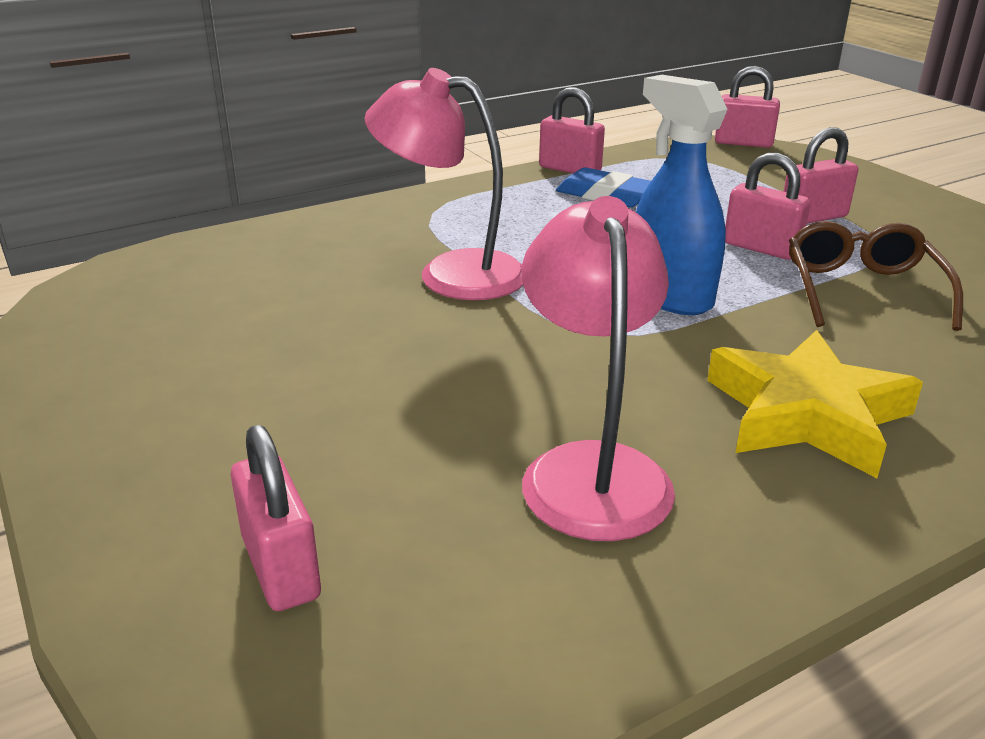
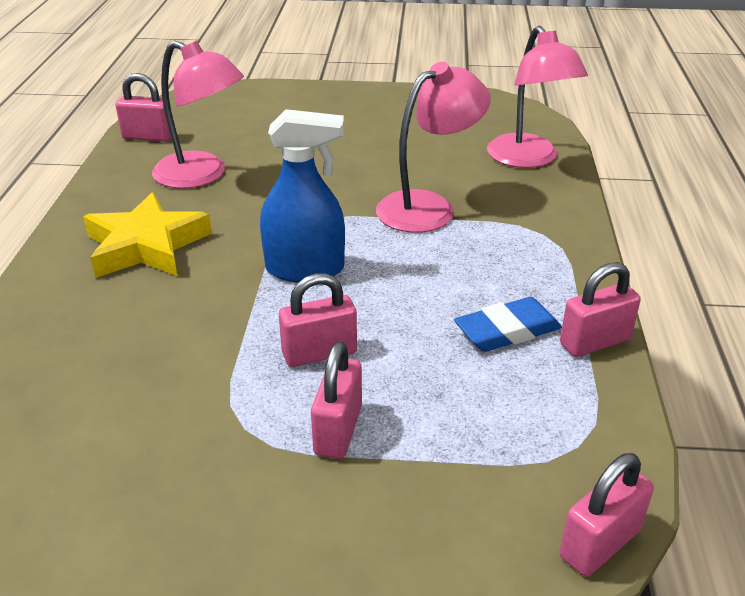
camera: 125 degrees right, 5 degrees up
pink padlock [231,425,321,611] -> pink padlock moved to [116,73,171,142]
brown glasses [789,221,963,331] -> none
none -> pink lamp [487,26,588,168]

